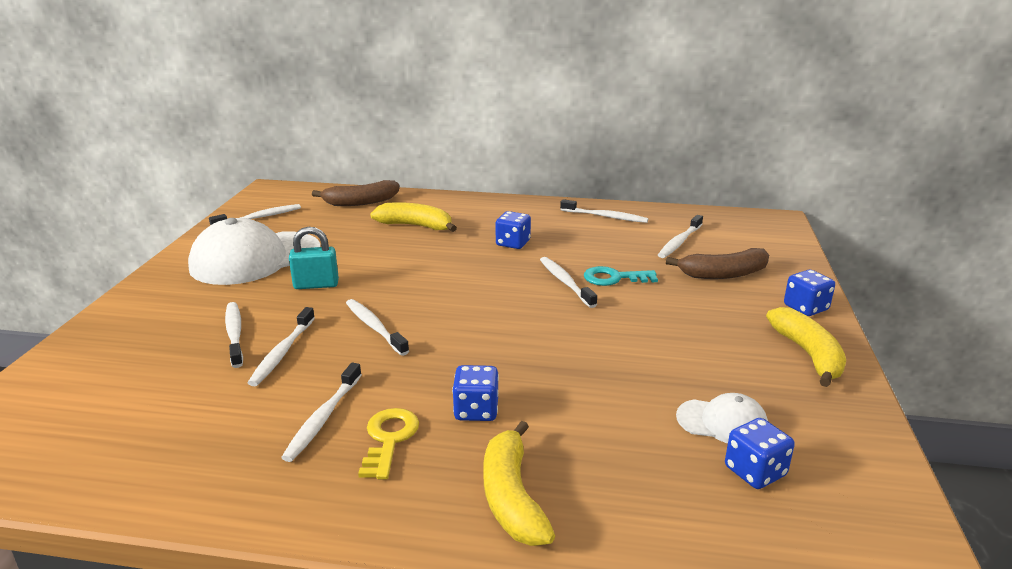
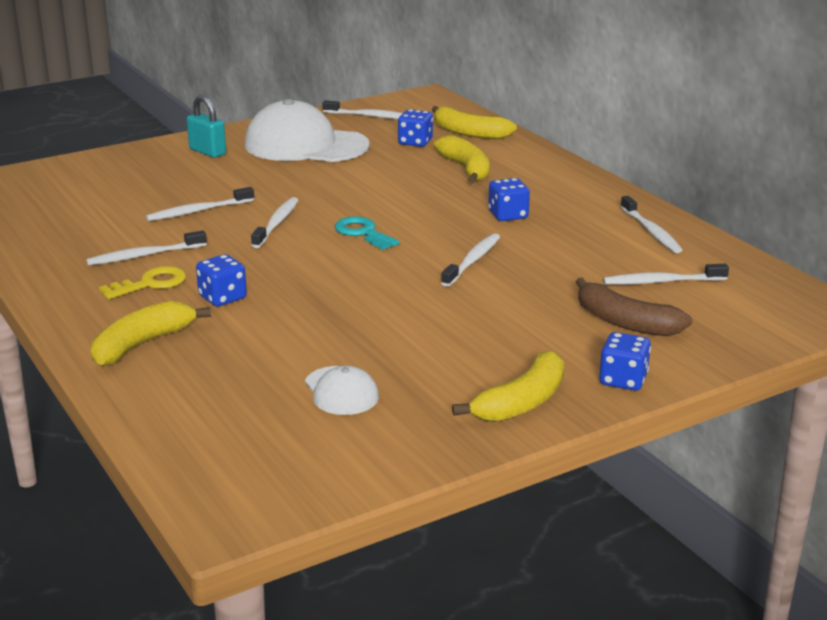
camera: 50 degrees right, 0 degrees up
white toothbrush [225,302,243,368] -> none
turquoise padlock [289,227,339,289] -> turquoise padlock moved to [187,95,226,158]
brown banana [312,180,399,206] -> yellow banana [432,106,517,139]
turquoise key [584,266,658,286] -> turquoise key moved to [335,216,400,250]
blue dice [725,418,795,489] -> blue dice moved to [398,109,433,147]

